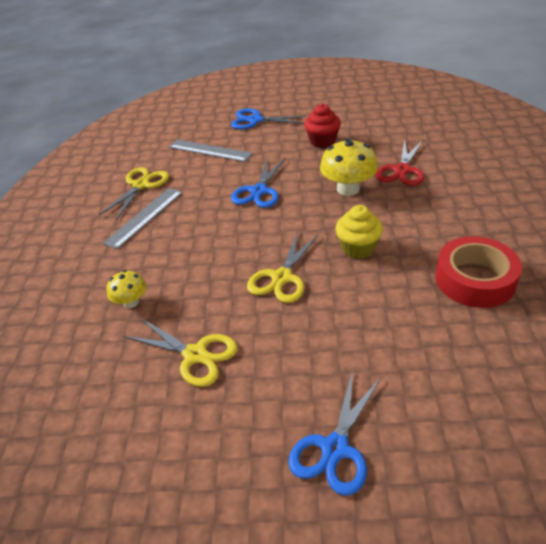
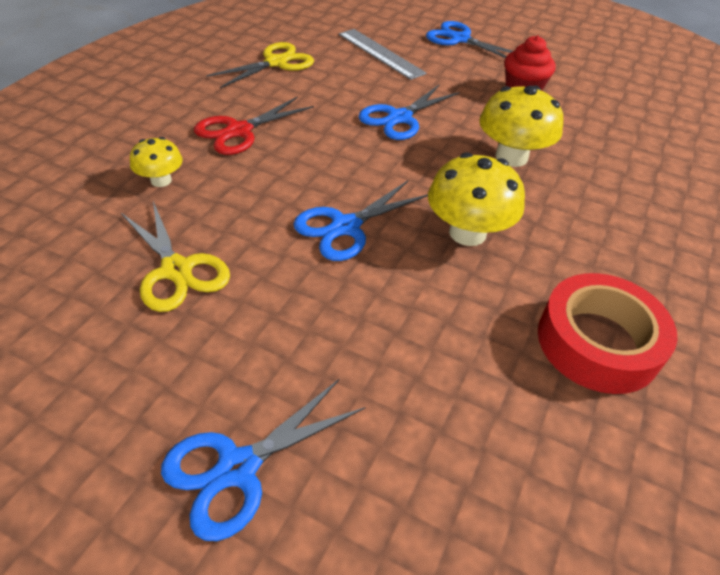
camera: 20 degrees right, 5 degrees up
grey ruler [103,188,183,249] -> none
yellow scissors [247,232,319,303] -> blue scissors [293,181,428,261]
yellow cupcake [335,205,383,259] -> yellow mushroom [428,153,525,246]
red scissors [375,139,424,186] -> red scissors moved to [194,96,314,155]

